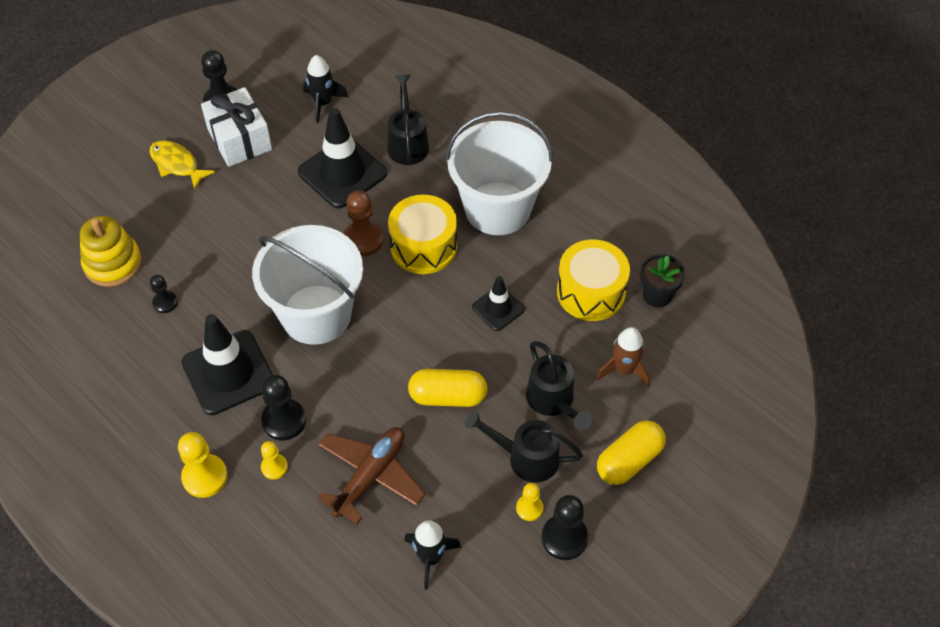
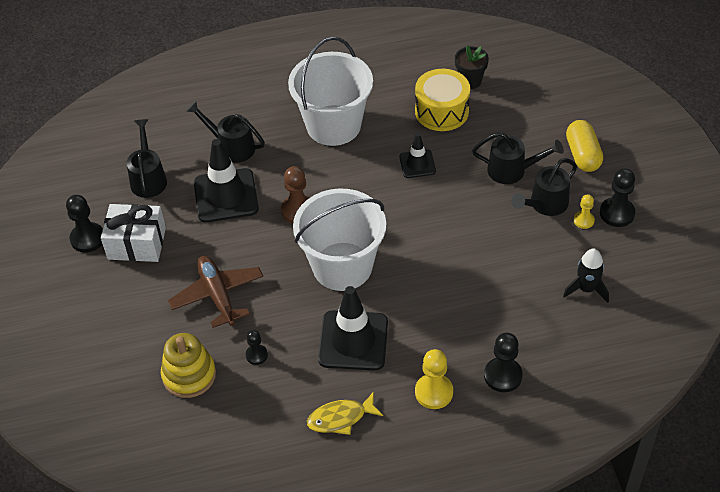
camera: 55 degrees left, 5 degrees down
yellow fish [150,140,215,190] -> yellow fish moved to [307,392,383,435]
black pawn [261,375,306,441] -> black pawn moved to [484,333,523,392]
yellow pawn [261,441,288,479] -> none
black rocket [303,55,348,123] -> black watering can [126,119,167,198]
brown plane [317,427,425,524] -> brown plane moved to [168,256,263,328]
yellow drum [388,195,457,274] -> none
yellow capsule [408,369,487,407] -> none
brown rocket [596,327,650,387] -> none

